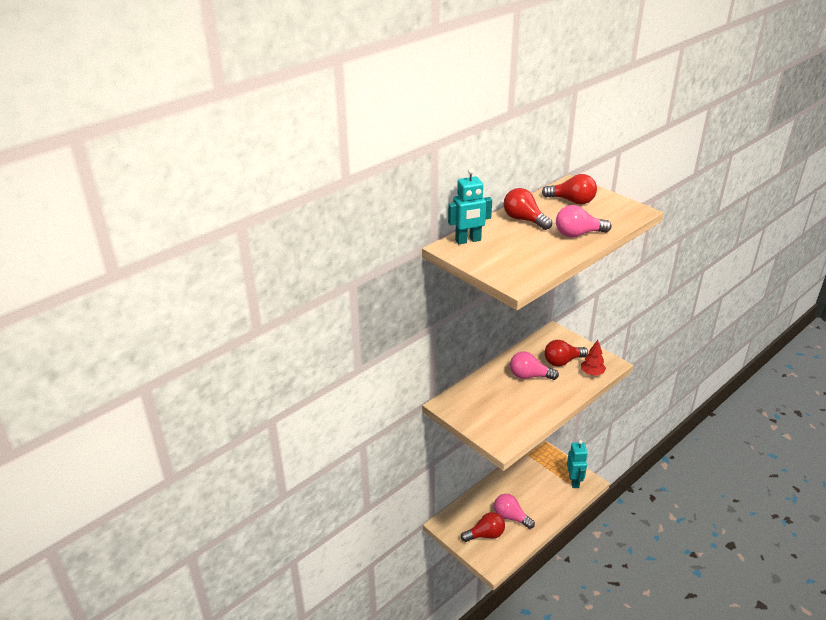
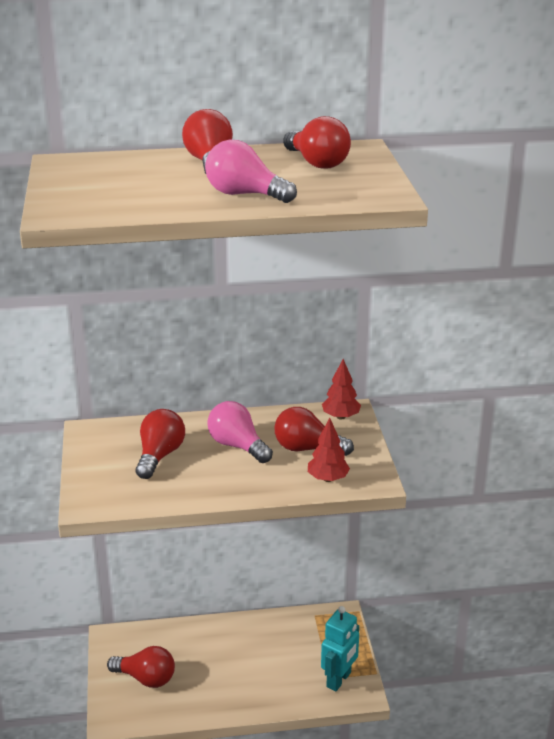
camera: 35 degrees right, 5 degrees down
turquoise robot [448,168,492,244] -> none
pink light bulb [494,494,535,529] -> none
none -> red light bulb [136,409,185,479]
none -> red tree [322,359,361,420]

